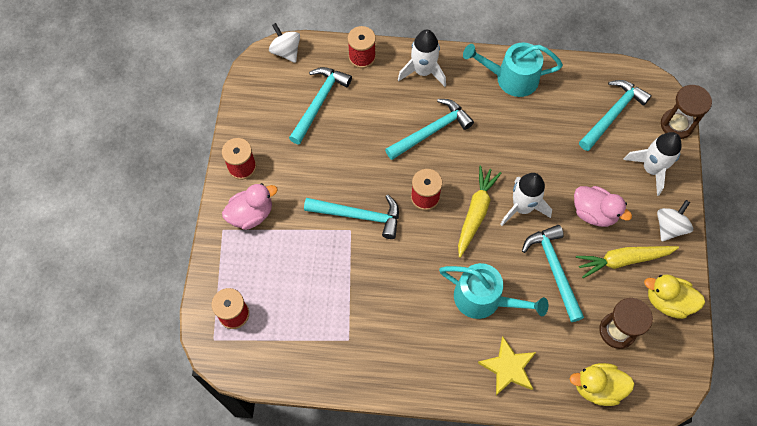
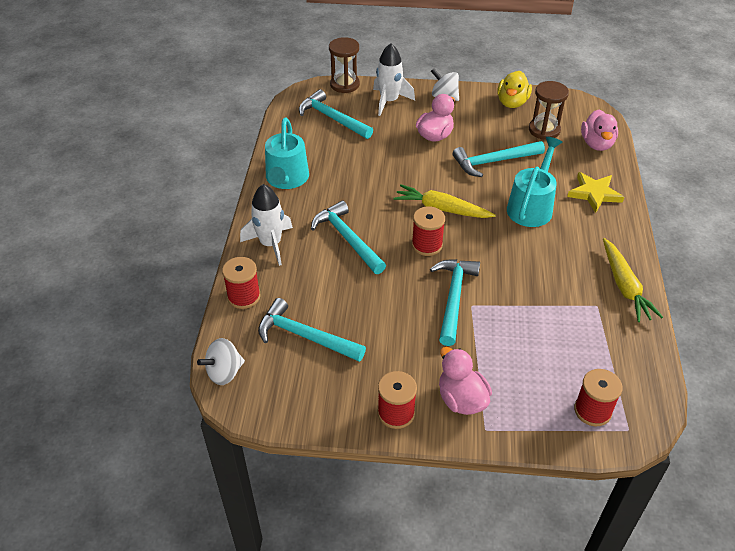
camera: 90 degrees left, 20 degrees down
white rocket [500,173,552,226] -> none
yellow duck [570,363,634,406] -> pink duck [581,110,618,151]
yellow carrot [576,246,679,278] -> yellow carrot moved to [603,238,663,322]

